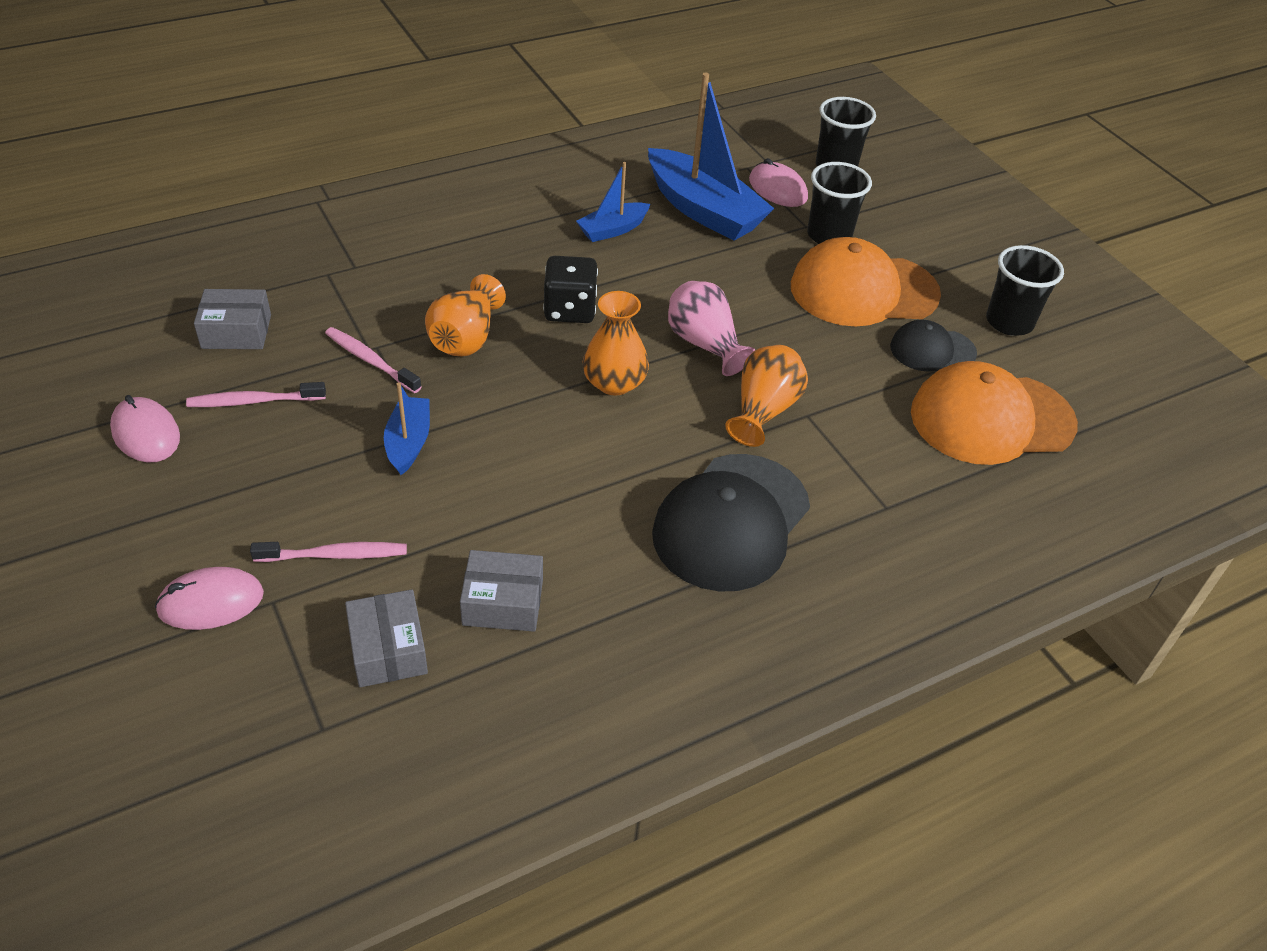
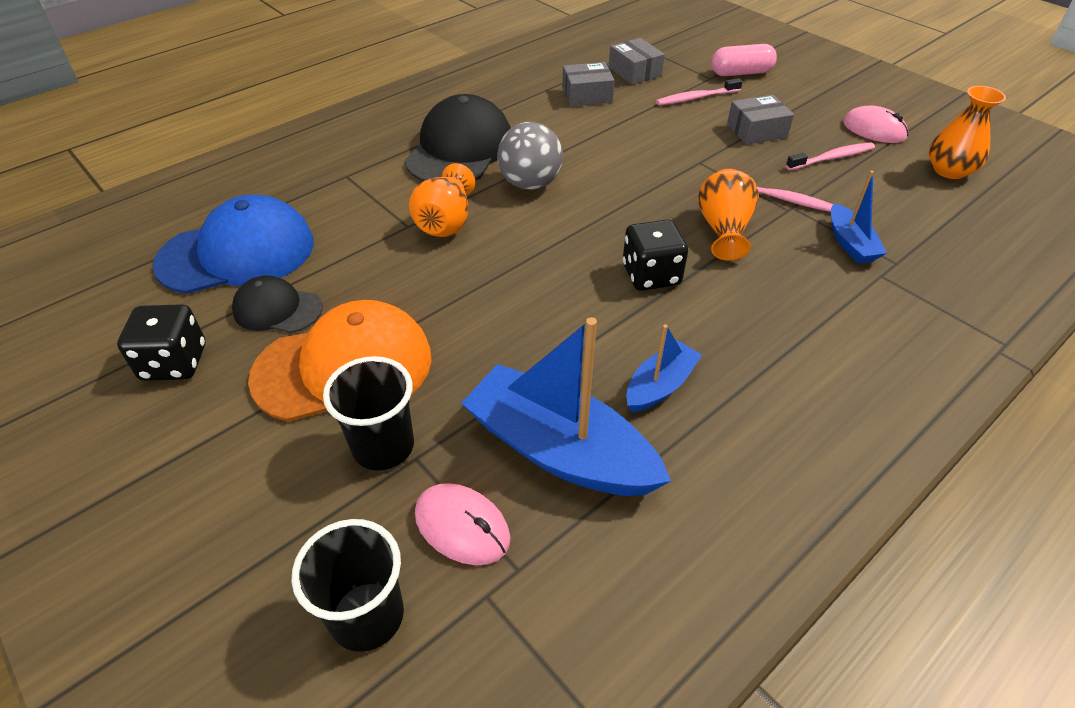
camera: 170 degrees right, 0 degrees up
pink mouse [155,567,264,630] -> pink capsule [711,44,777,76]
grey box [194,289,271,349] -> grey box moved to [727,95,794,145]
blue boat [384,383,430,475] -> blue boat moved to [831,171,887,264]
orange vase [582,291,649,395] -> orange vase moved to [928,86,1006,179]
pink vase [668,281,755,376] -> none
black cap [890,320,977,372] -> black cap turned 150 degrees counterclockwise [232,275,323,333]
orange cap [911,361,1078,465] -> blue cap [153,195,314,294]
black cup [986,245,1064,336] -> black dice [117,304,205,381]
none -> grey ball [497,122,563,190]

